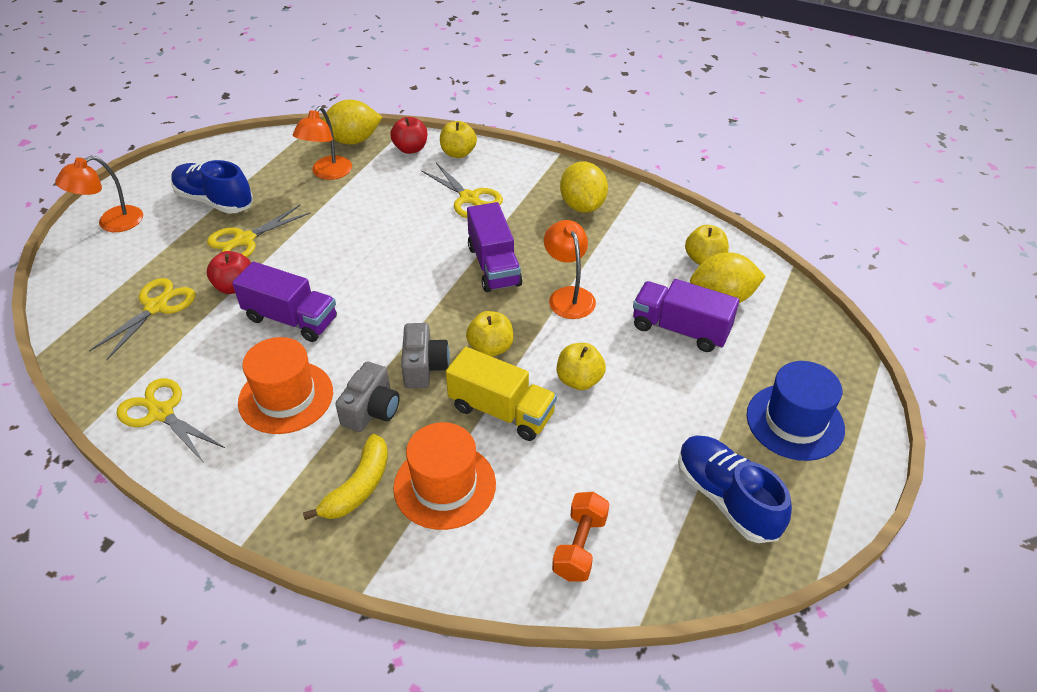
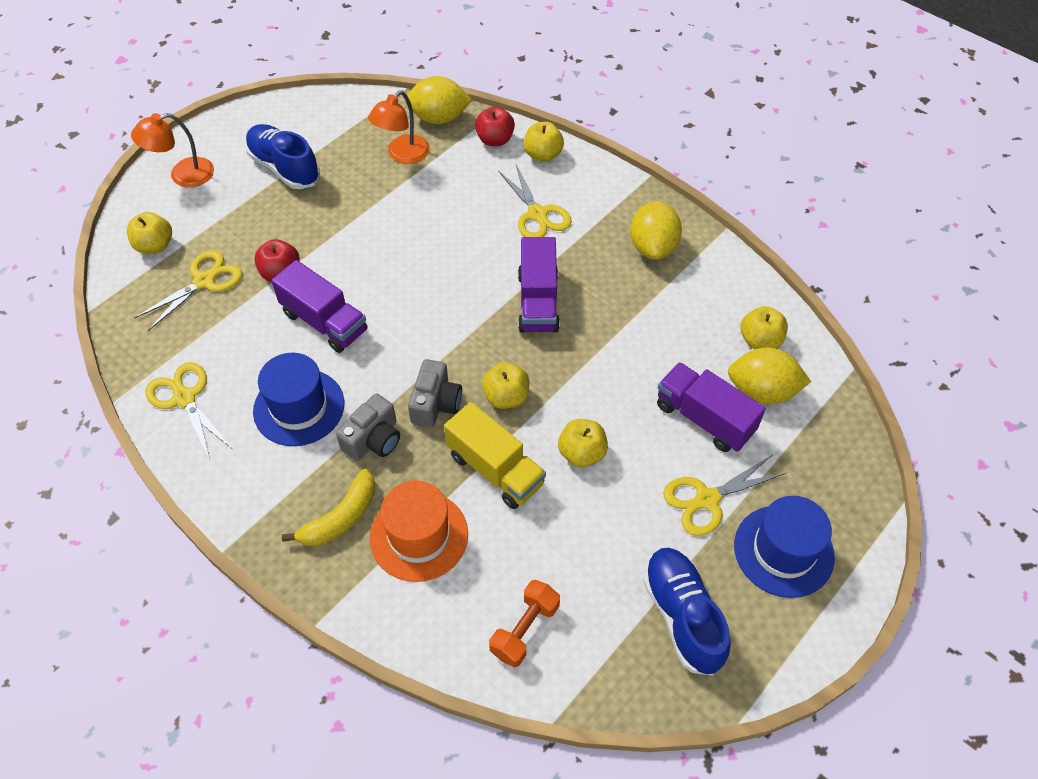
camera: 15 degrees right, 10 degrees up
yellow scissors [207,205,310,257] -> yellow scissors moved to [663,455,786,536]
orange hat [238,337,333,434] -> blue hat [253,353,344,446]
orange lamp [544,220,596,319] -> none
none -> yellow apple [127,212,172,254]

